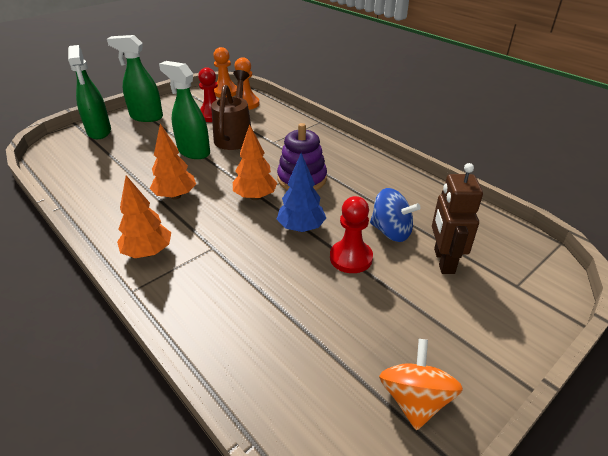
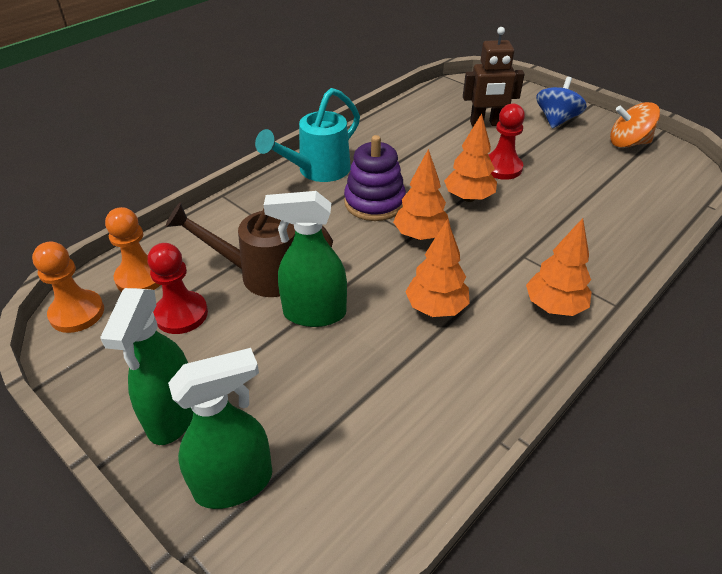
camera: 95 degrees left, 5 degrees up
green spray bottle [159,61,210,159] -> green spray bottle turned 60 degrees clockwise [264,191,347,327]
blue tree [277,153,326,232] -> orange tree [444,113,497,202]
blue spinning top [370,188,421,242] -> blue spinning top moved to [536,77,587,129]
none -> turquoise watering can [255,88,360,182]

